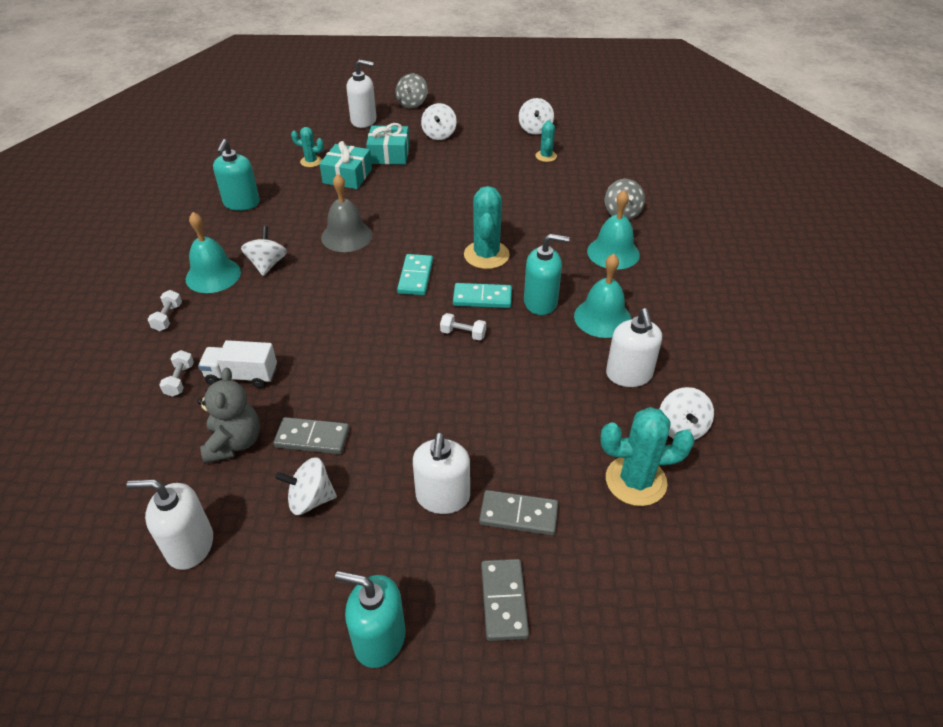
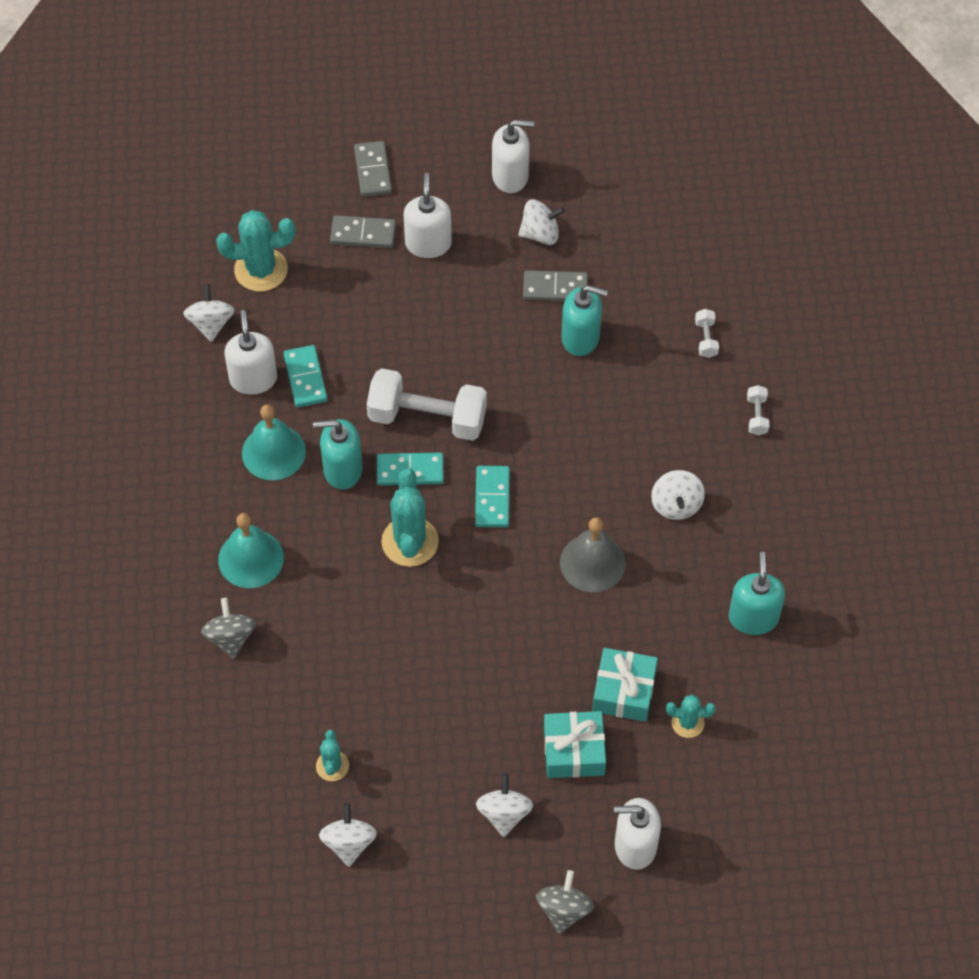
camera: 175 degrees right, 15 degrees up
white soap dispenser [127,479,213,570] -> white soap dispenser moved to [492,120,534,193]
turquoise bell [186,212,241,293] -> none
grey teddy bear [197,368,260,464] -> none
white truck [198,340,277,388] -> none
turquoise soap dispenser [335,571,406,668] -> turquoise soap dispenser moved to [561,285,608,356]
white dumbbell [440,313,486,341] -> white dumbbell [367,368,487,441], size x2.40
none -> turquoise domino [284,345,327,407]

